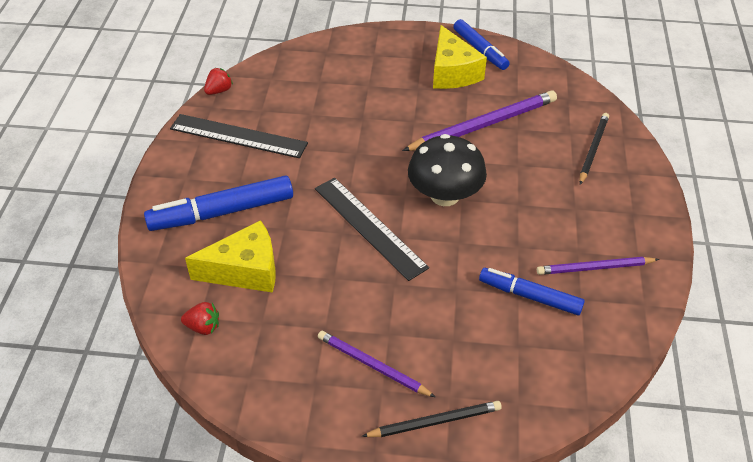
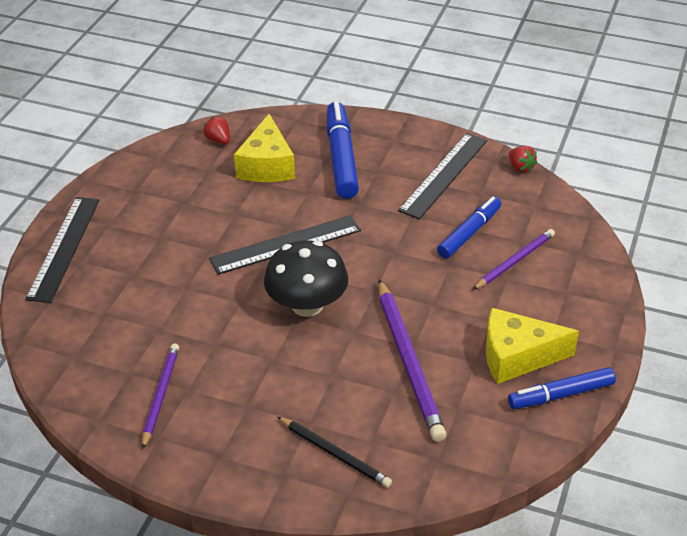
camera: 105 degrees right, 5 degrees down
red strawberry [181,302,219,335] -> red strawberry turned 120 degrees clockwise [203,116,230,144]
purple pencil [318,331,435,397] -> purple pencil moved to [473,229,555,290]
black pencil [362,401,502,437] -> black ruler [25,197,100,303]
blue marker [479,268,585,315] -> blue marker moved to [437,197,501,259]

